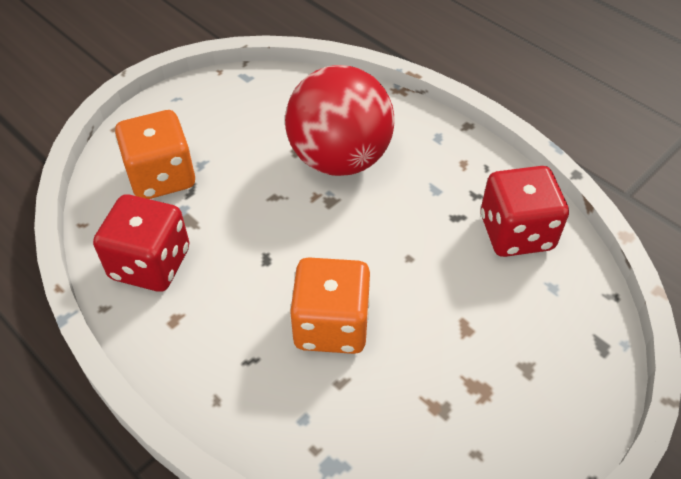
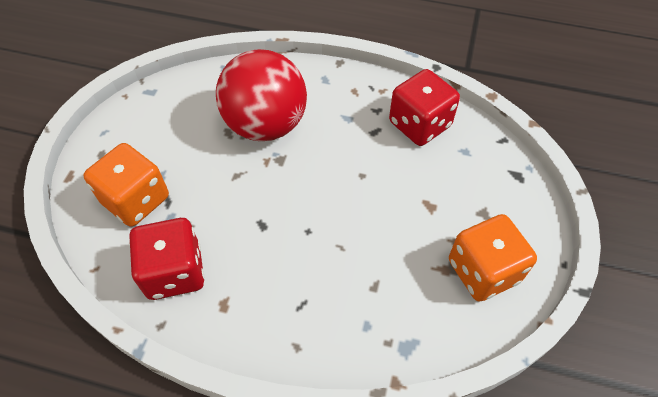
camera: 30 degrees left, 5 degrees up
orange dice [290,257,370,354] -> orange dice moved to [449,214,537,302]

